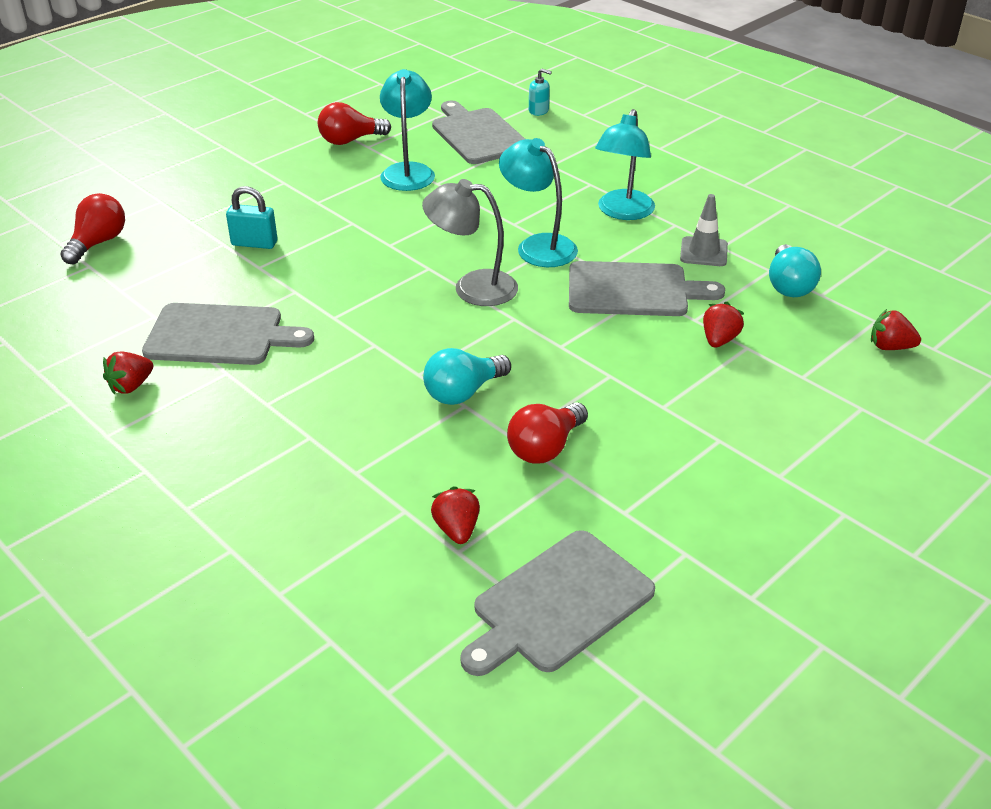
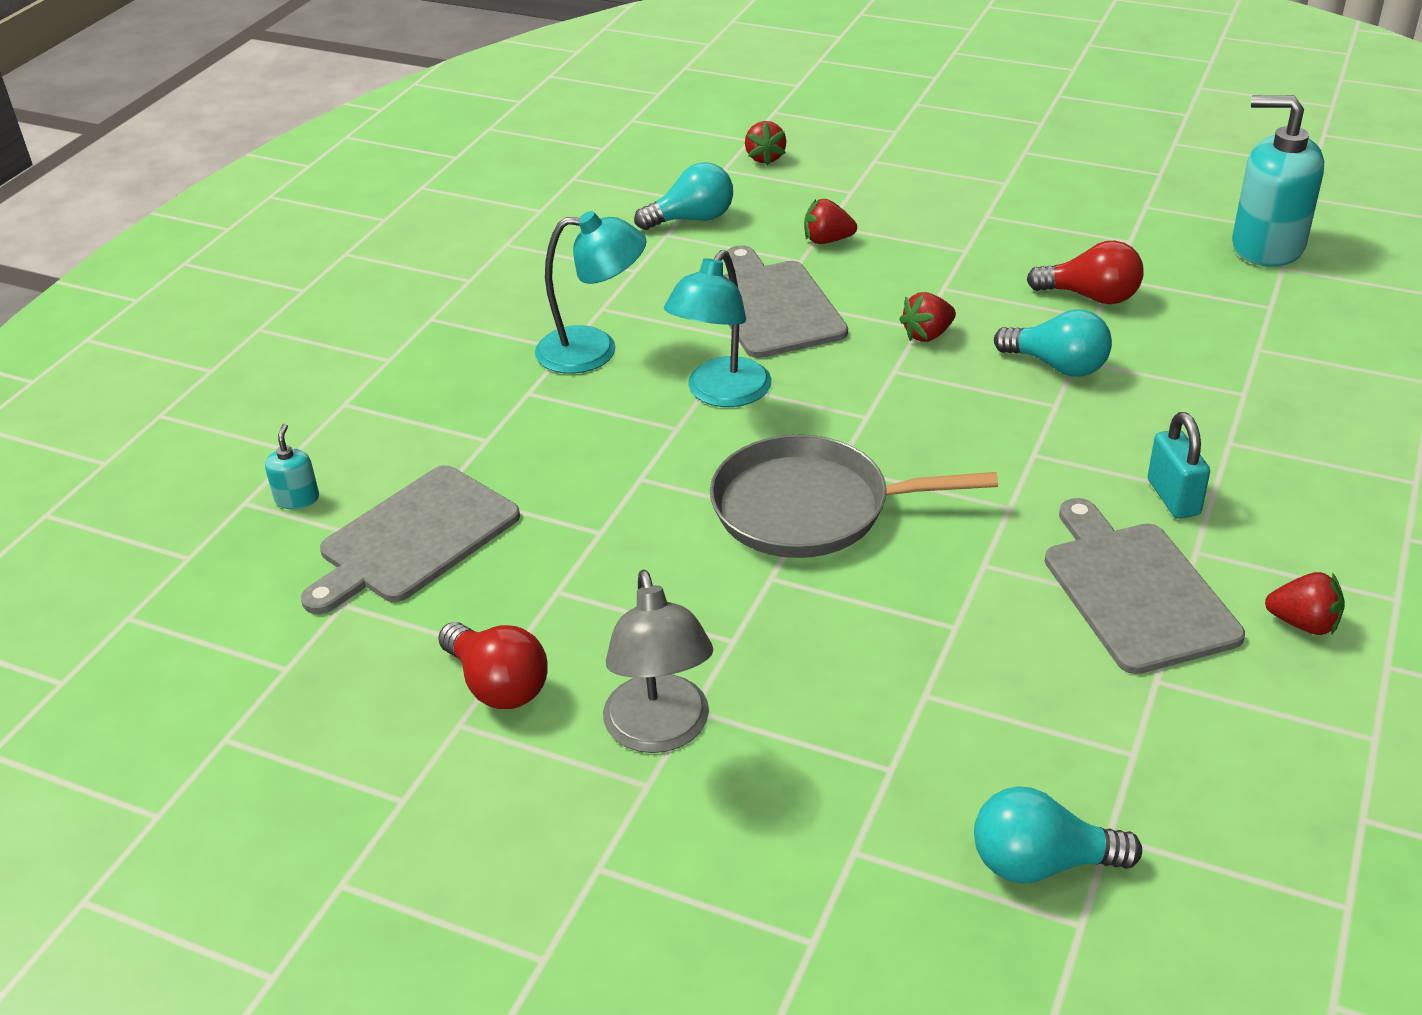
camera: 110 degrees left, 0 degrees up
red light bulb [60,193,125,265] -> turquoise light bulb [974,786,1142,883]
turquoise padlock [226,186,277,249] -> turquoise padlock moved to [1148,412,1210,519]
turquoise lamp [380,69,435,191] -> none
grey lamp [422,179,518,306] -> grey lamp moved to [603,570,713,753]
red strawberry [431,486,480,544] -> red strawberry moved to [899,292,956,342]
grey cutting board [460,530,655,676] -> turquoise soap dispenser [1232,95,1324,267]
grey traffic cone [680,194,728,266] -> none
none -> grey pan [710,435,998,558]

